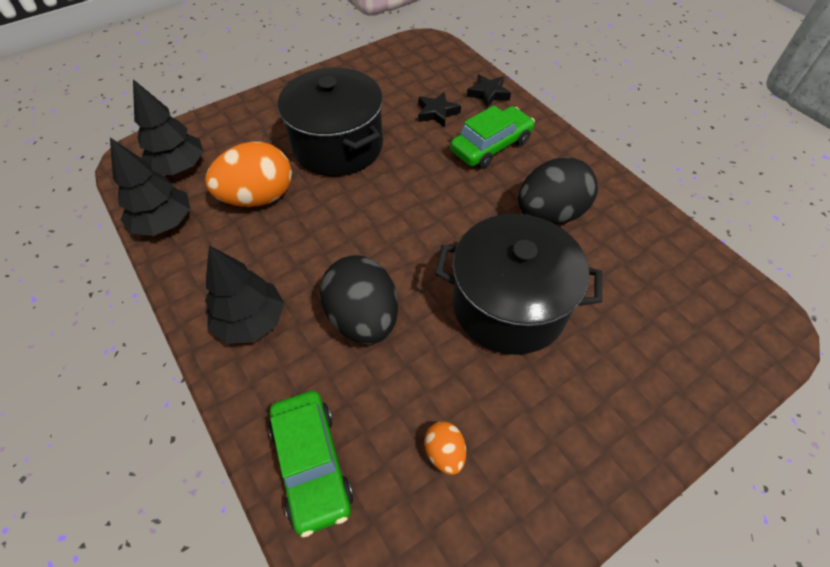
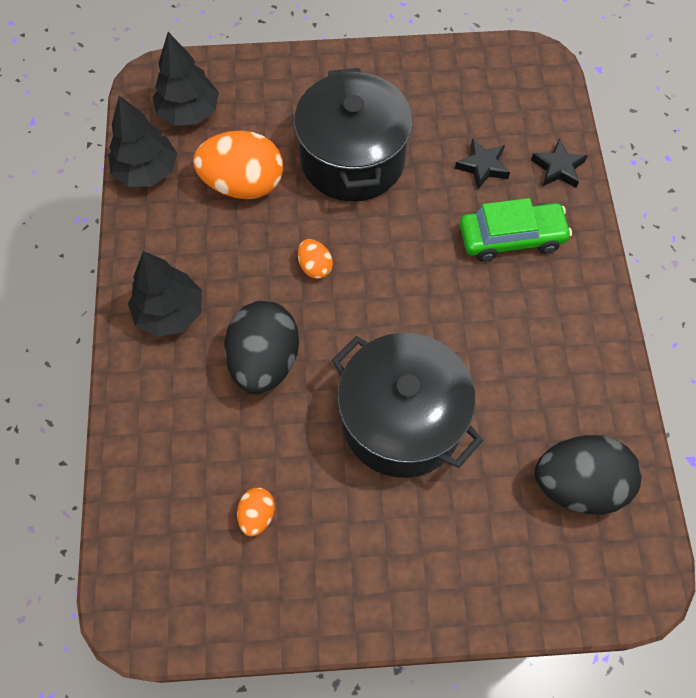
camera: 30 degrees right, 10 degrees up
green car [269,391,353,537] -> none
black egg [518,157,598,225] -> black egg moved to [535,435,642,514]
none -> orange egg [298,239,333,279]

